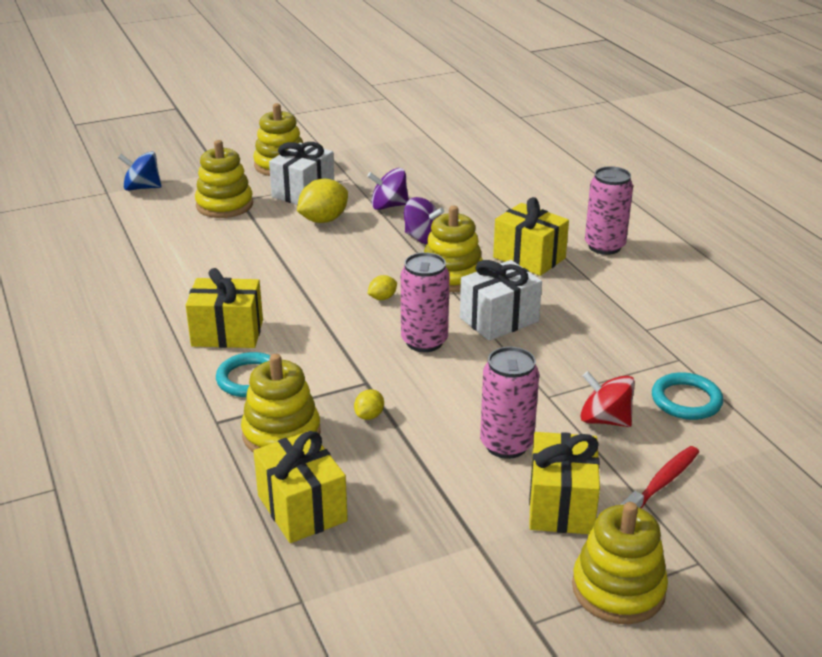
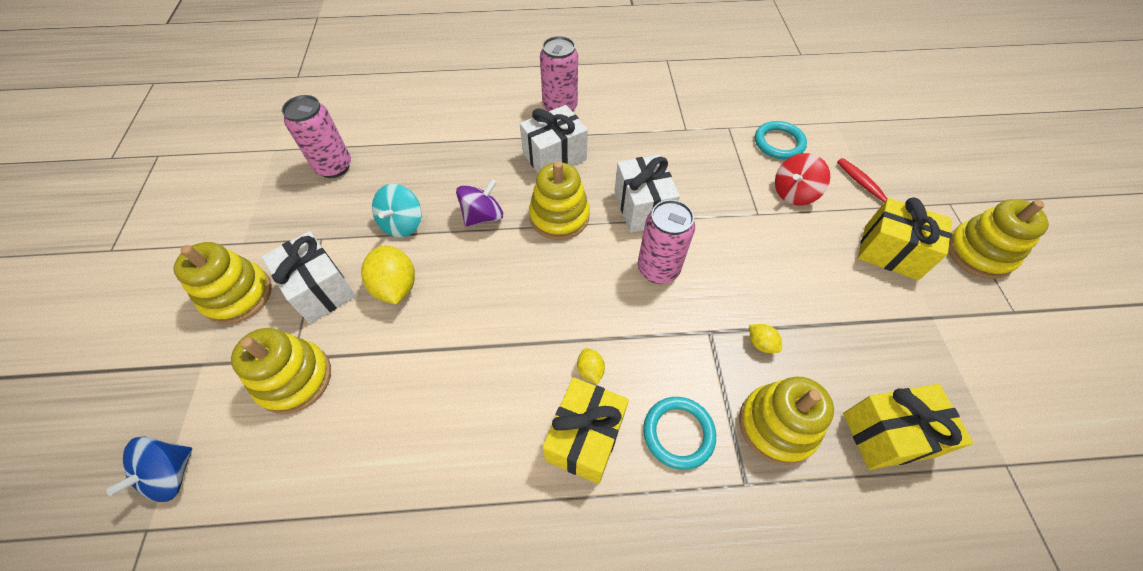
camera: 70 degrees left, 25 degrees up
purple spinning top [367,168,409,210] -> turquoise spinning top [372,184,421,238]
yellow lemon [367,275,397,300] -> yellow lemon moved to [577,348,605,384]
pink can [480,347,539,459] -> pink can moved to [282,95,351,178]
yellow gift [493,197,569,276] -> white gift [520,105,588,173]

